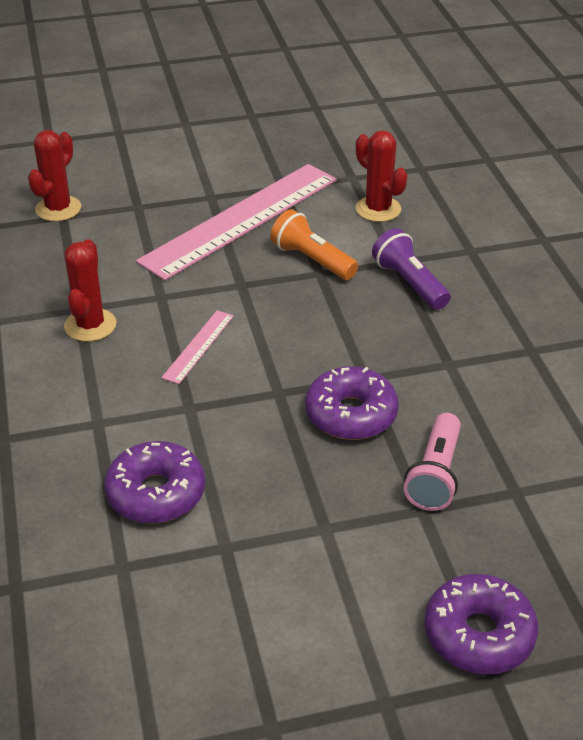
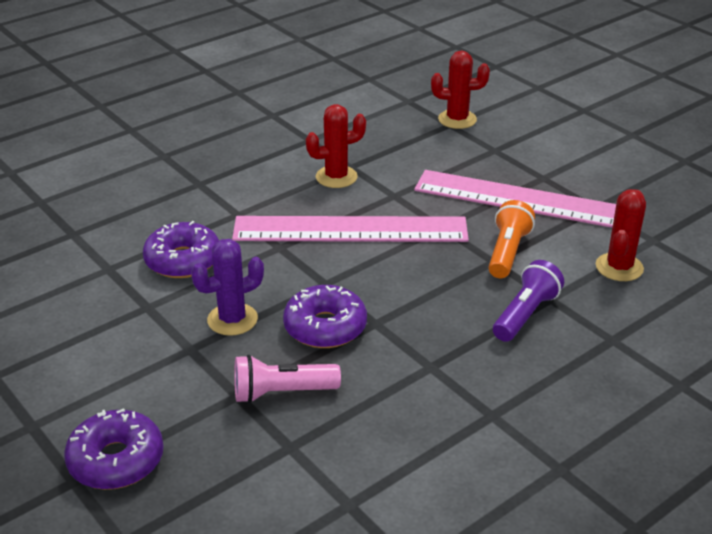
camera: 65 degrees right, 5 degrees down
pink ruler [161,310,234,384] -> pink ruler [232,216,469,242], size x2.38
none -> purple cactus [191,239,264,336]

